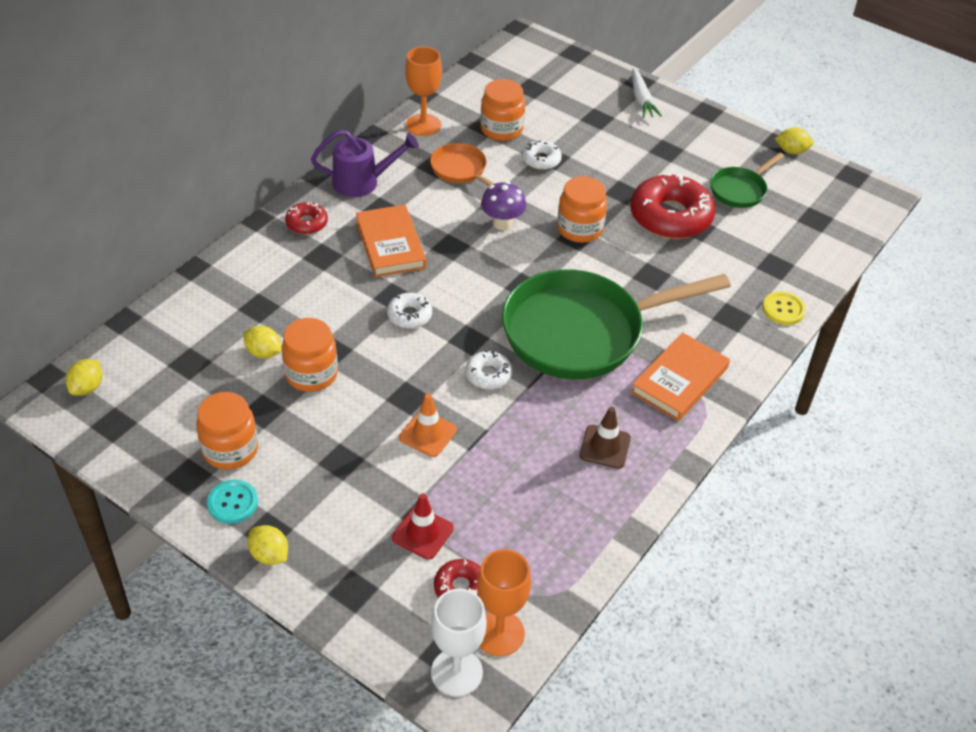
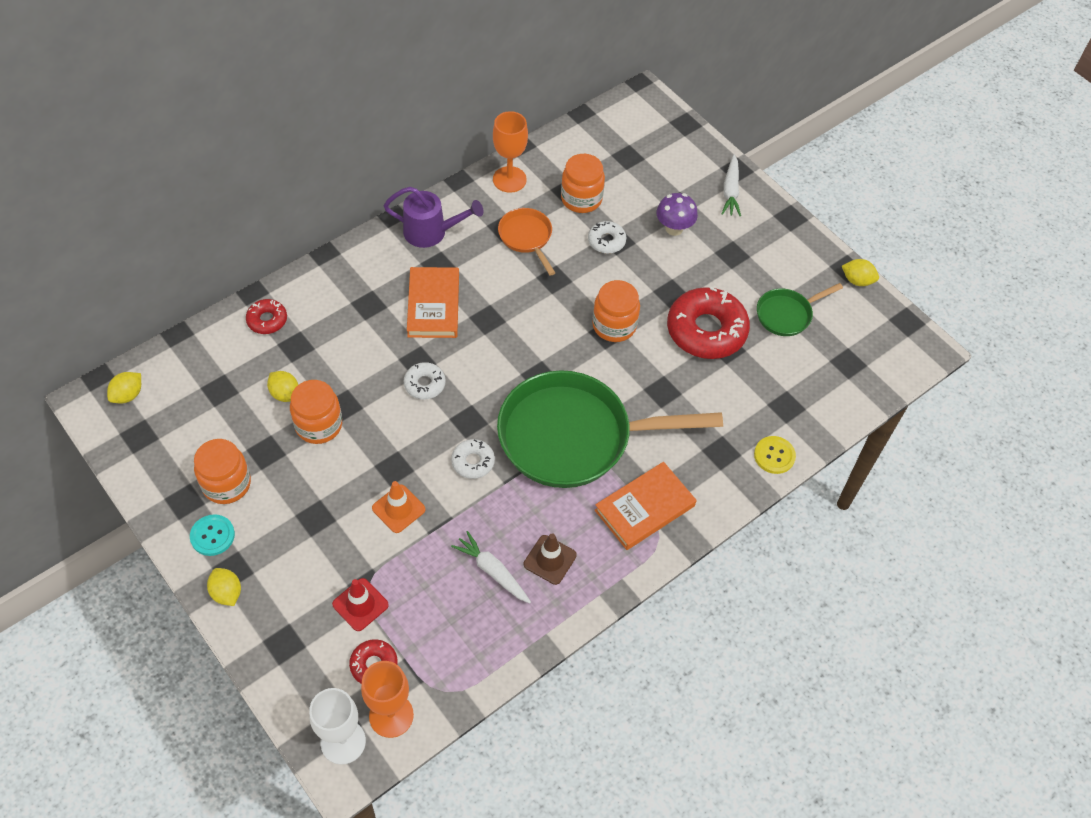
camera: 15 degrees right, 10 degrees up
red donut [285,201,328,235] -> red donut moved to [246,299,287,334]
purple mushroom [481,181,526,230] -> purple mushroom moved to [656,193,698,236]
none -> white carrot [451,531,531,603]

